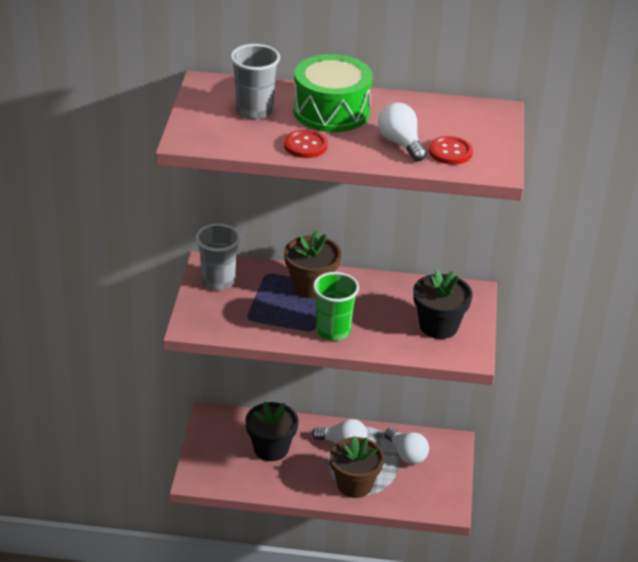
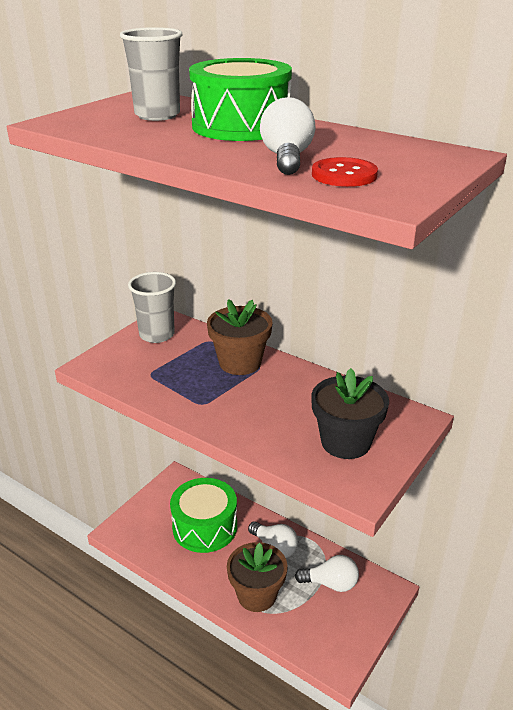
camera: 30 degrees right, 5 degrees down
black flower pot [245,402,299,461] -> green drum [170,478,237,553]
red button [284,130,328,158] -> none
green cup [313,272,359,341] -> none
white light bulb [385,428,429,464] -> white light bulb turned 75 degrees counterclockwise [295,555,359,592]

